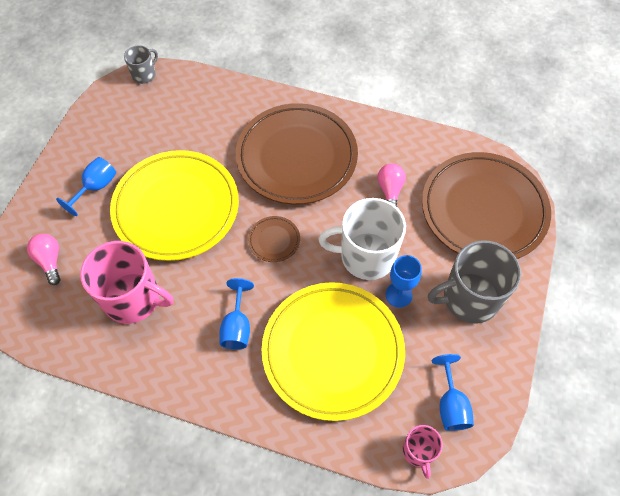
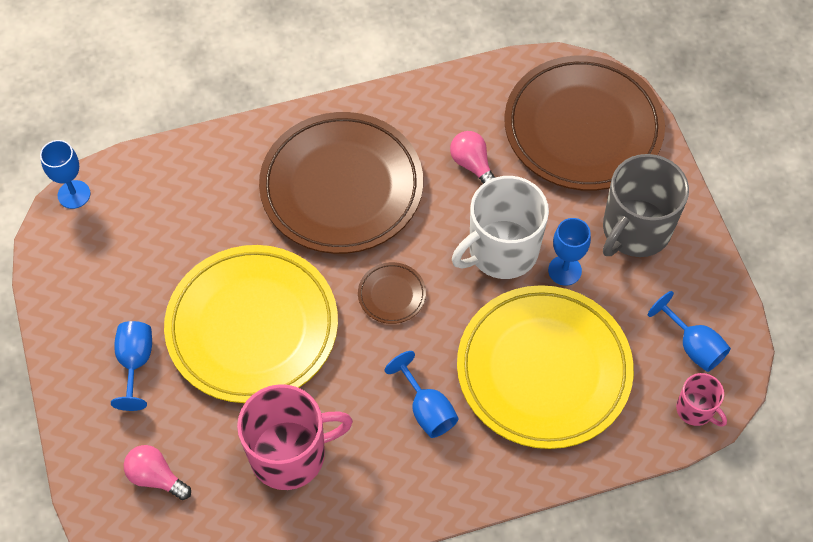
camera: 35 degrees left, 0 degrees up
grey mug [124,45,158,84] -> blue goblet [40,140,90,209]

